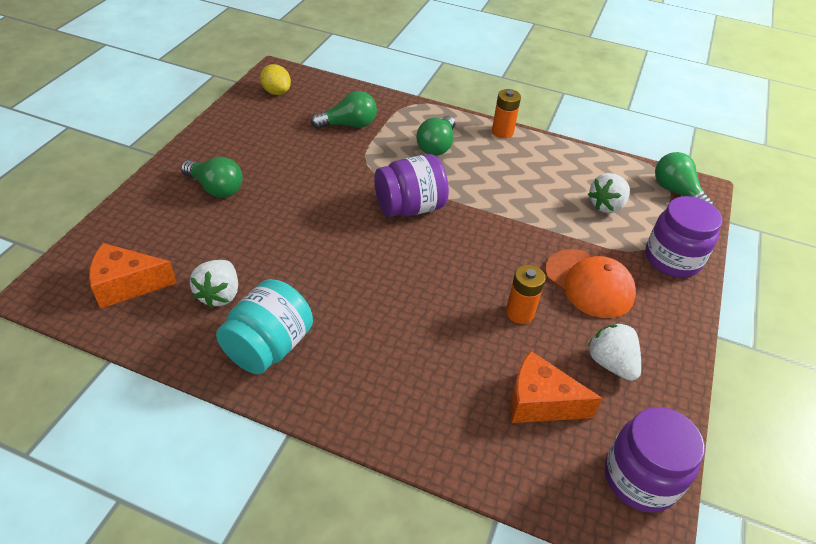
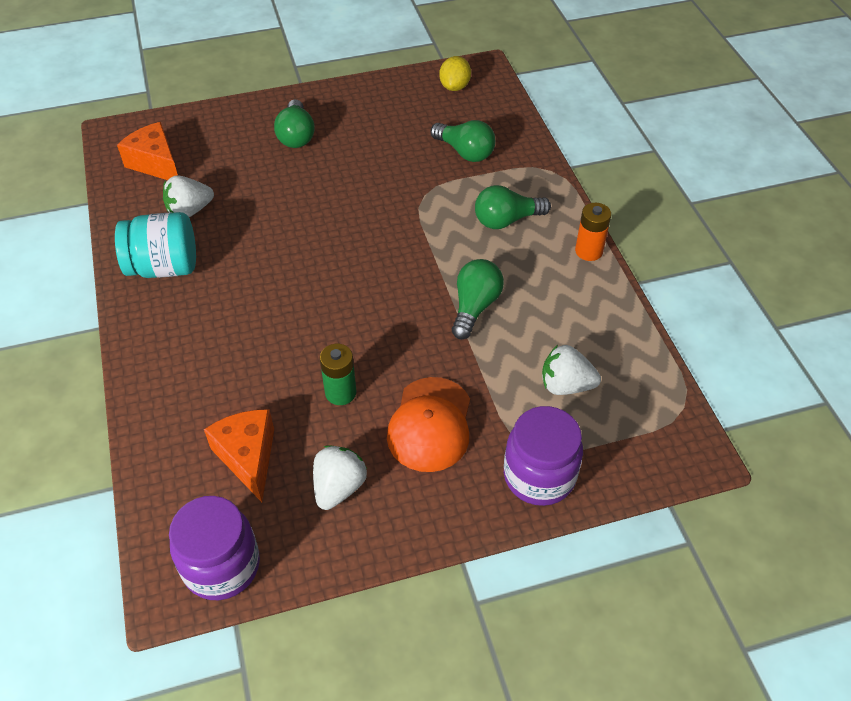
camera: 55 degrees right, 5 degrees up
purple jar [374,154,449,217] -> none
orange battery [506,265,546,324] -> green battery [320,344,356,405]
green light bulb [655,152,714,205] -> green light bulb moved to [452,259,504,340]

